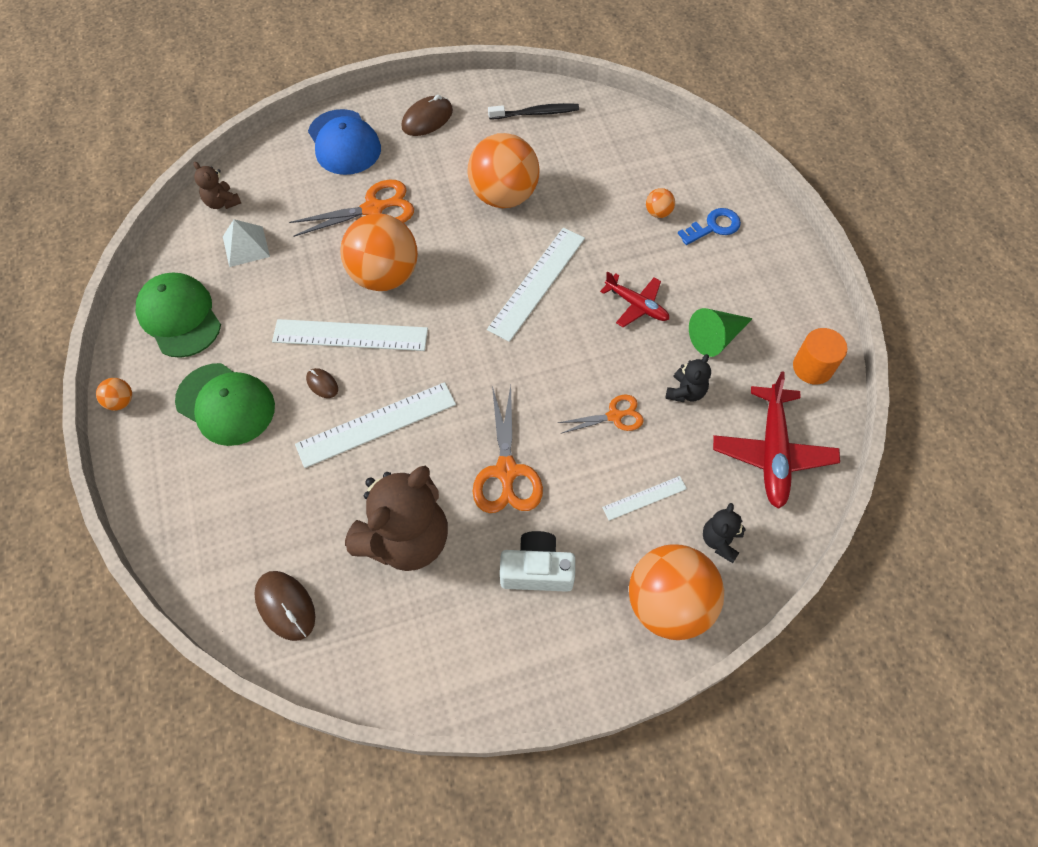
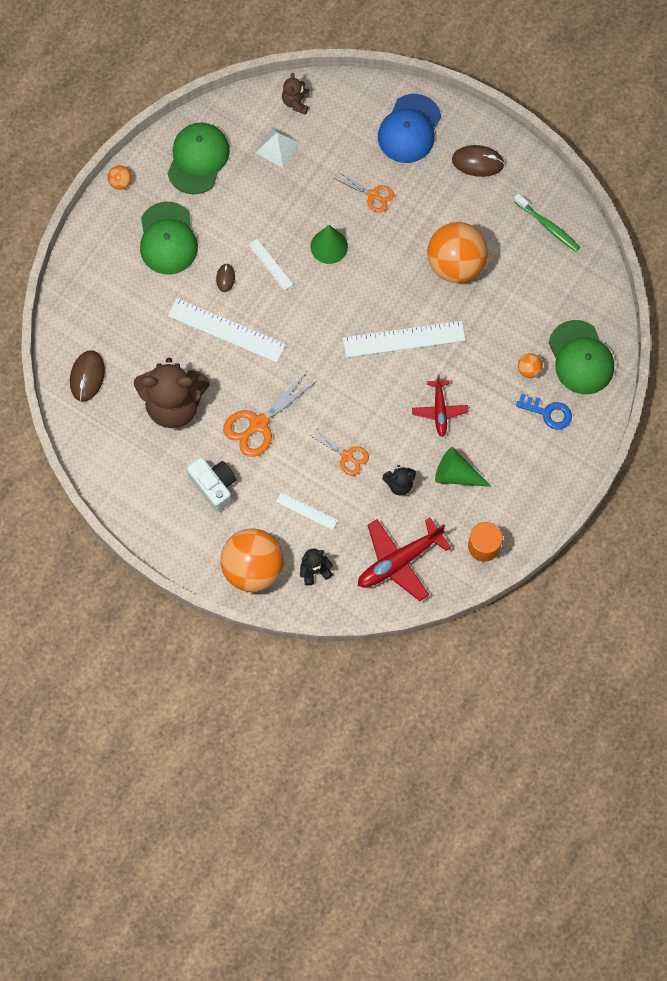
camera: 50 degrees right, 10 degrees up
white ruler [272,319,428,351] -> white ruler [248,239,293,290], size x0.52
orange scissors [289,179,414,237] -> orange scissors [335,171,394,212], size x0.61
orange ball [340,213,418,291] -> green cone [311,225,348,264]
black toothbrush [488,103,579,120] -> green toothbrush [514,194,580,252]
none -> green cap [549,320,614,394]

